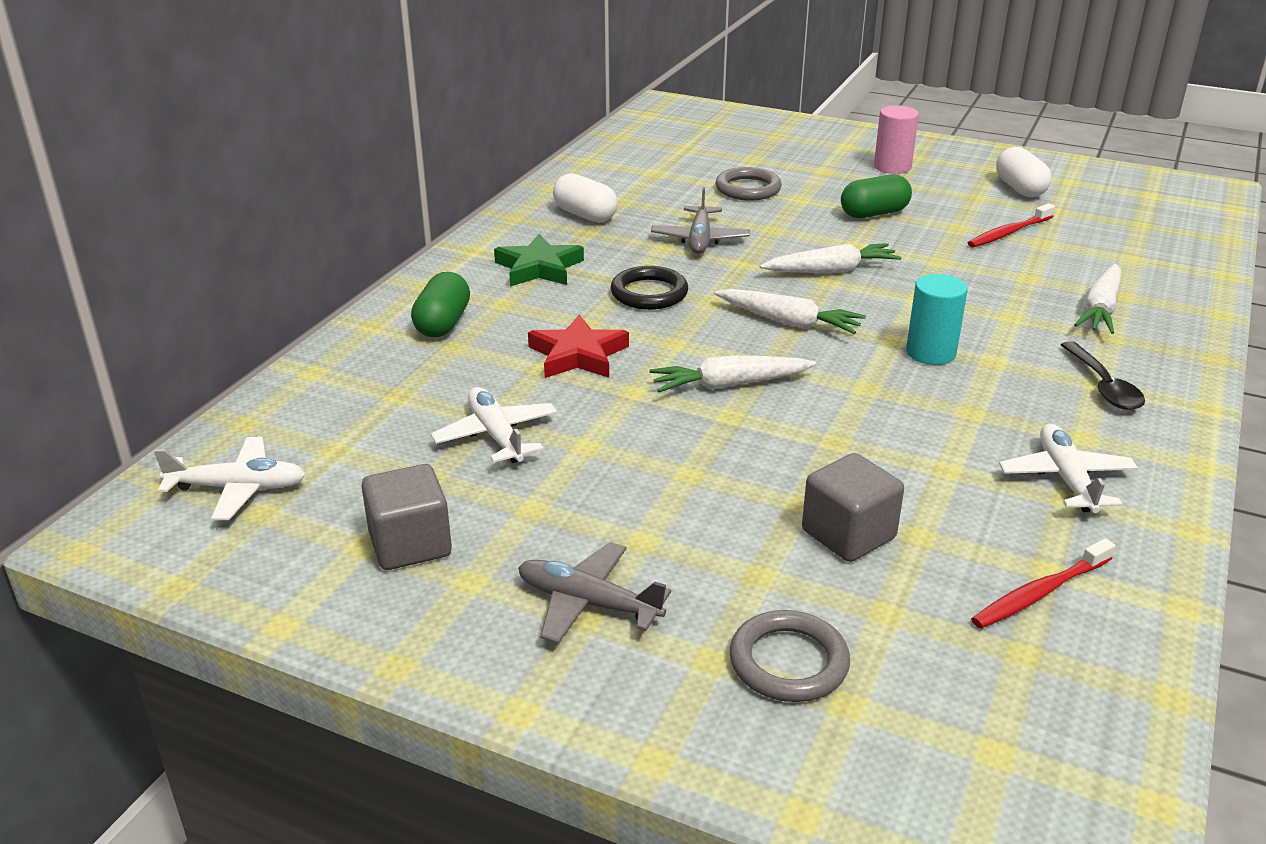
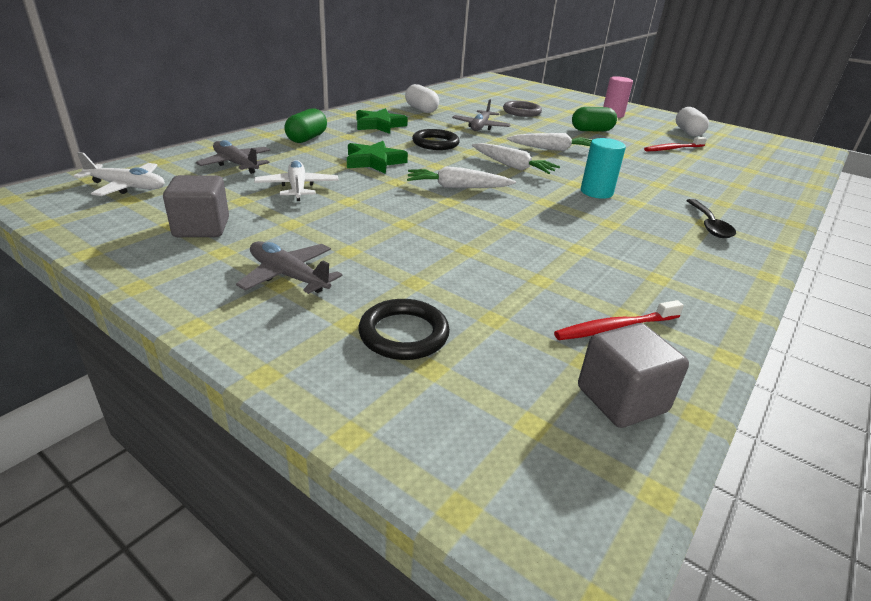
camera: 10 degrees right, 0 degrees up
red star [528,314,629,378] -> green star [347,141,408,174]
grey ring [730,610,850,702] -> black ring [358,299,450,360]
grey cube [802,453,904,562] -> grey cube moved to [578,323,689,428]
white plane [999,424,1138,513] -> none
white carrot [1074,264,1121,334] -> none
none -> grey plane [196,140,270,174]

